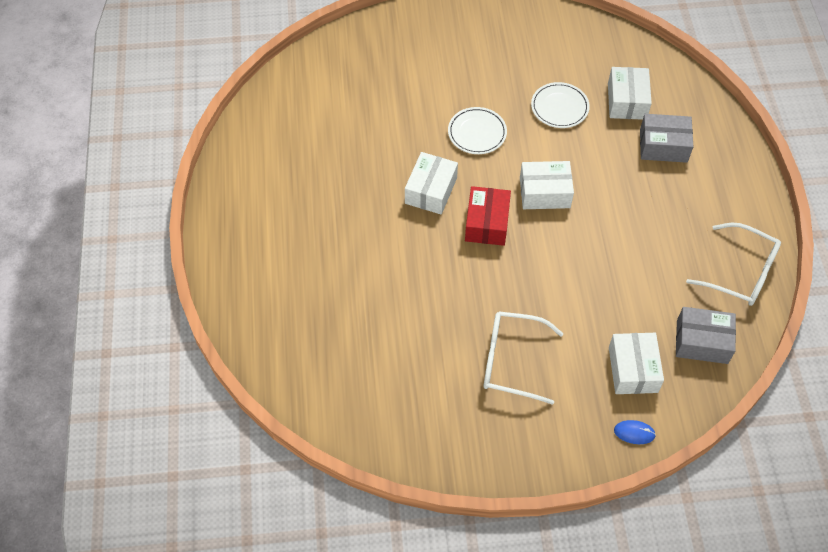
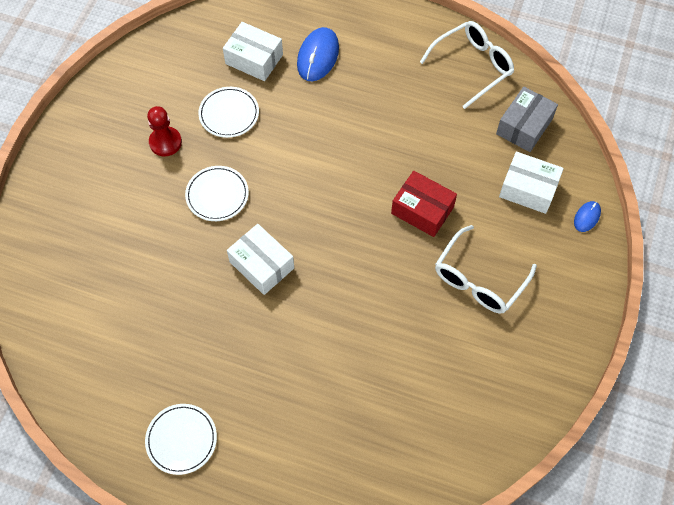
camera: 65 degrees left, 5 degrees up
red box [465,186,511,246] -> red box moved to [391,171,457,237]
white box [520,161,574,209] -> none
grey box [640,114,693,163] -> blue mouse [297,27,339,81]
none -> white plate [145,404,217,475]
none -> red pawn [147,106,182,156]

